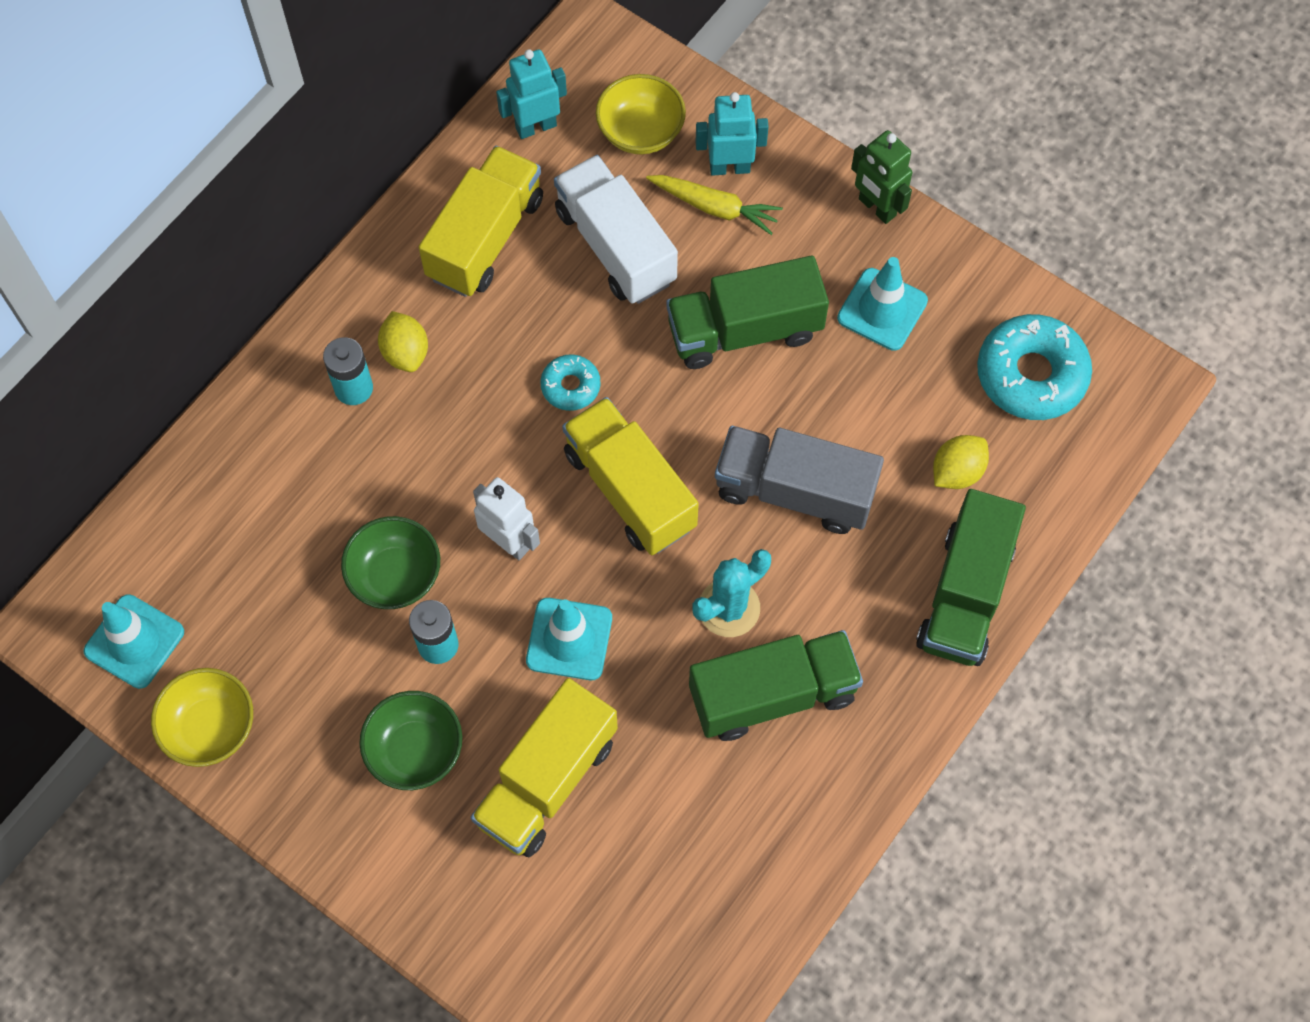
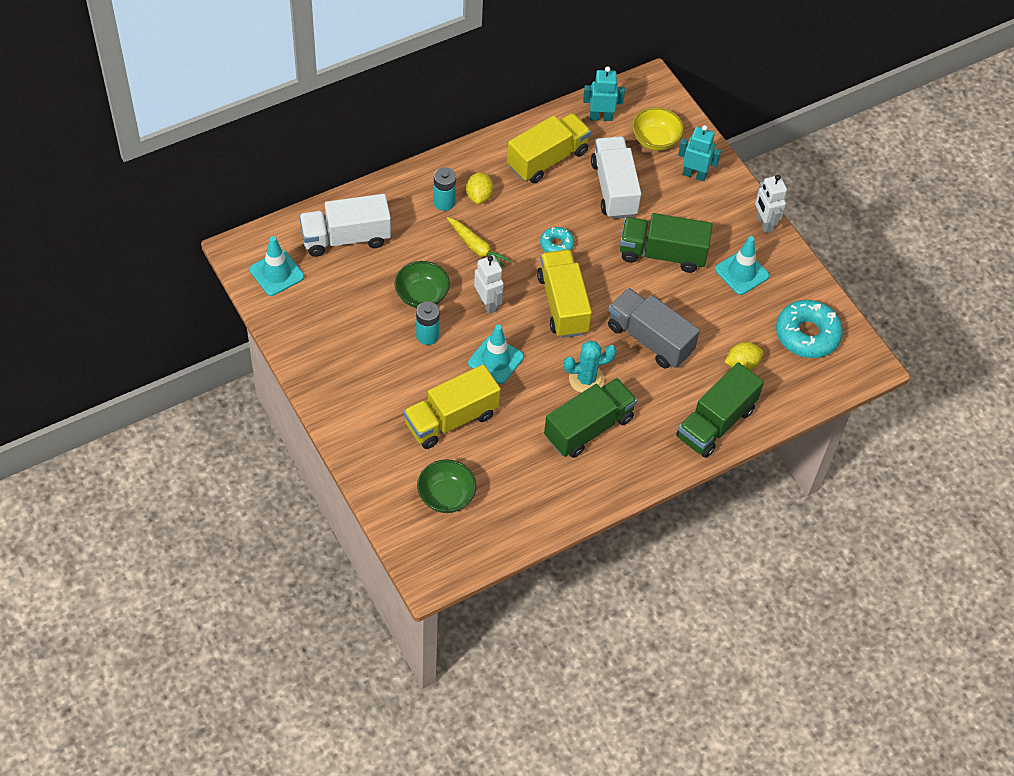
camera: 20 degrees right, 10 degrees down
yellow bowl [151,668,253,767] -> none
green bowl [359,691,462,790] -> green bowl moved to [417,459,476,513]
yellow carrot [646,175,783,235] -> yellow carrot moved to [447,217,512,267]
green truck [689,630,863,741] -> green truck turned 45 degrees counterclockwise [544,378,637,458]
green robot [851,130,912,224] -> white robot [755,175,787,233]
none -> white truck [299,194,391,257]

